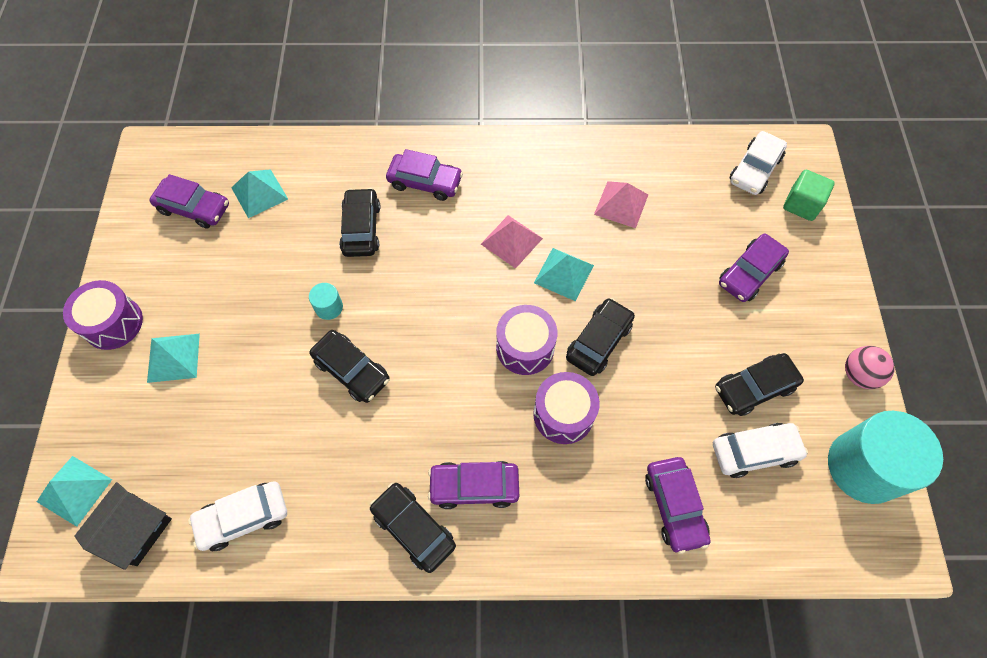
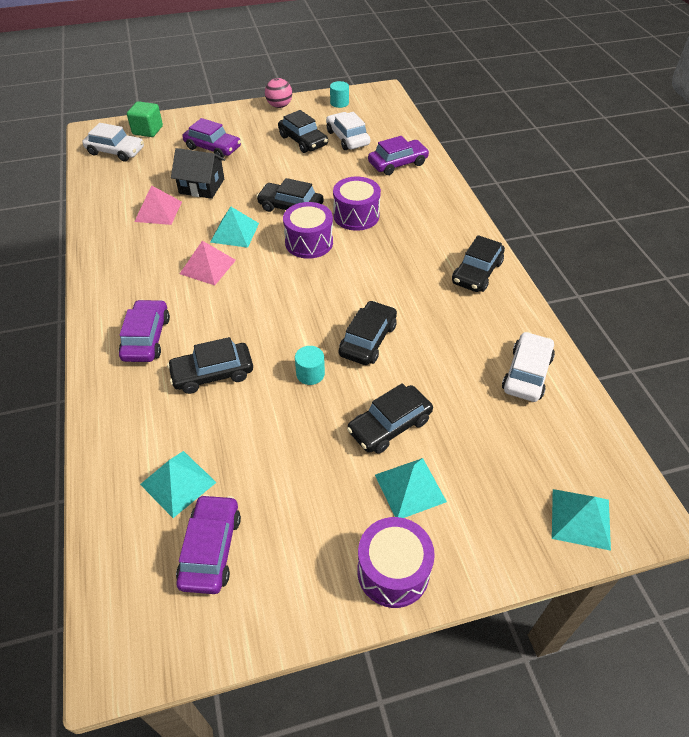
camera: 105 degrees left, 15 degrees down
black house [74,482,172,570] -> black house moved to [171,148,225,199]
white car [188,481,287,551] -> white car turned 120 degrees counterclockwise [502,332,555,402]
purple car [428,461,519,509] -> none
turquoise cylinder [828,411,943,504] -> turquoise cylinder [330,81,349,108], size x0.42
none -> black car [347,383,433,454]

